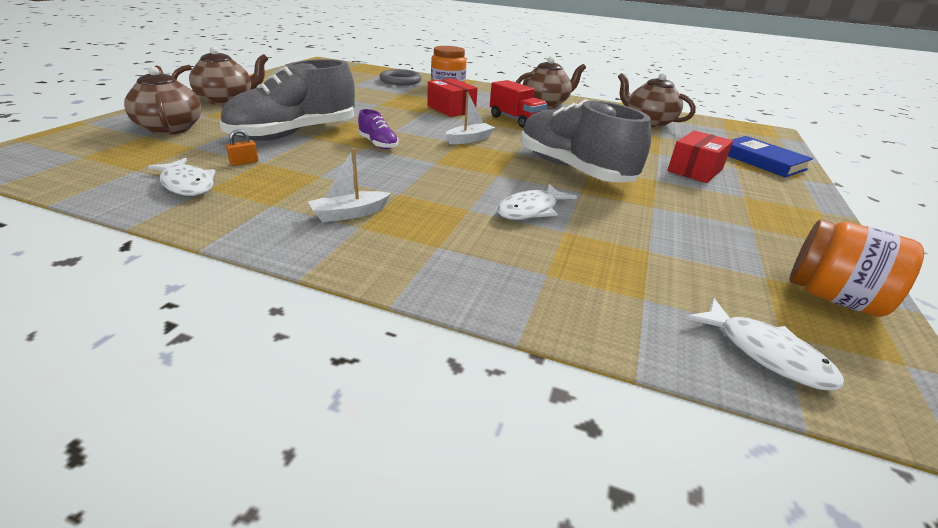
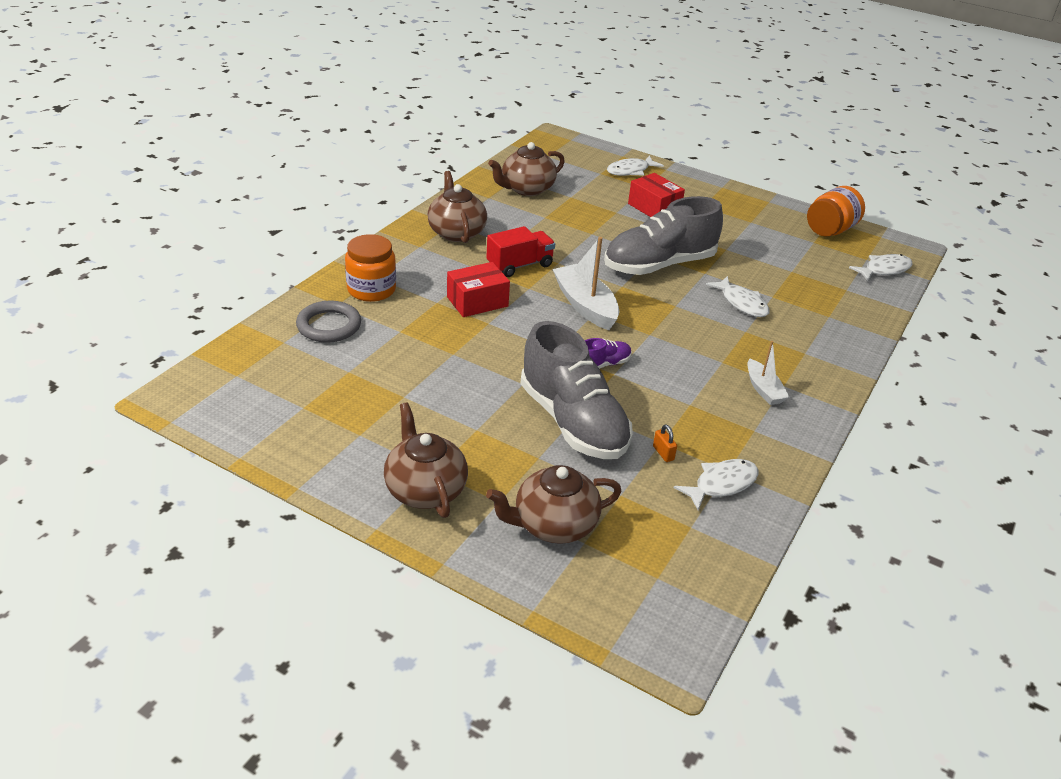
camera: 80 degrees left, 5 degrees up
white boat [445,92,495,144] -> white boat [553,237,619,330], size x1.69
blue book [728,136,813,178] -> white fish [607,156,664,176]

